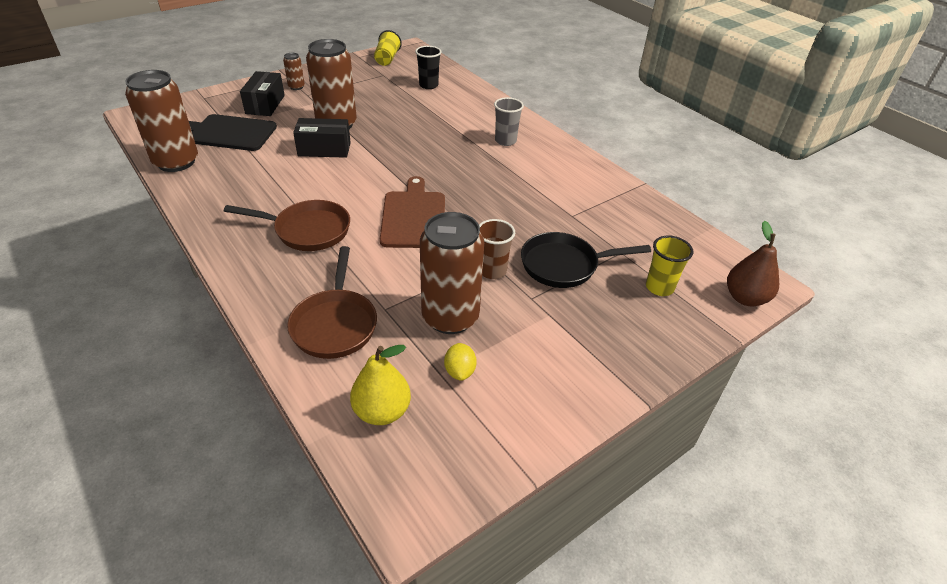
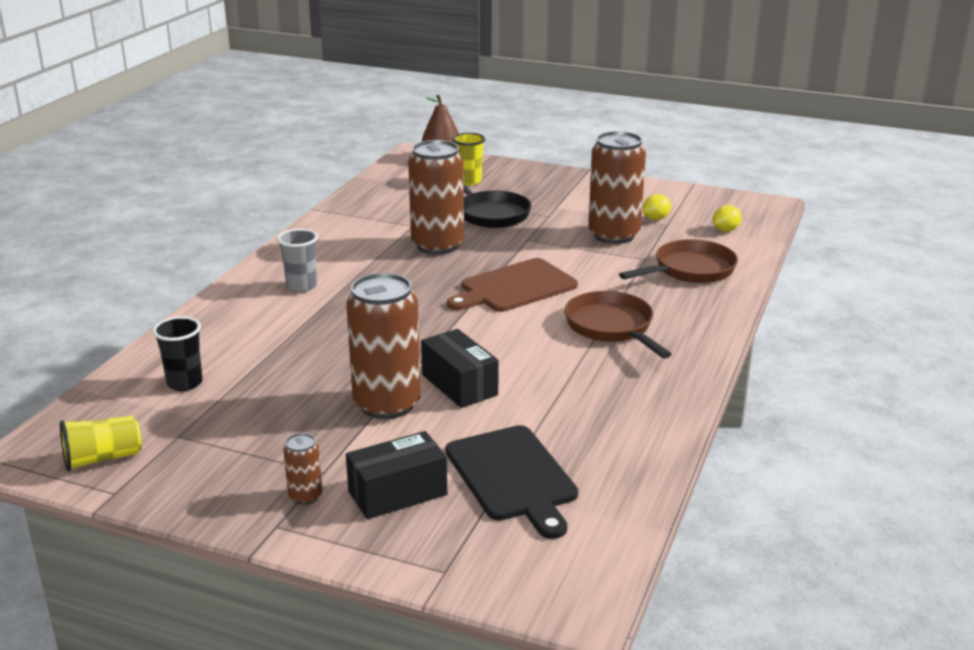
camera: 120 degrees left, 15 degrees down
brown can [125,70,198,172] -> brown can moved to [408,140,464,255]
yellow pear [350,345,411,425] -> yellow lemon [713,205,742,232]
brown cup [479,219,515,279] -> none

